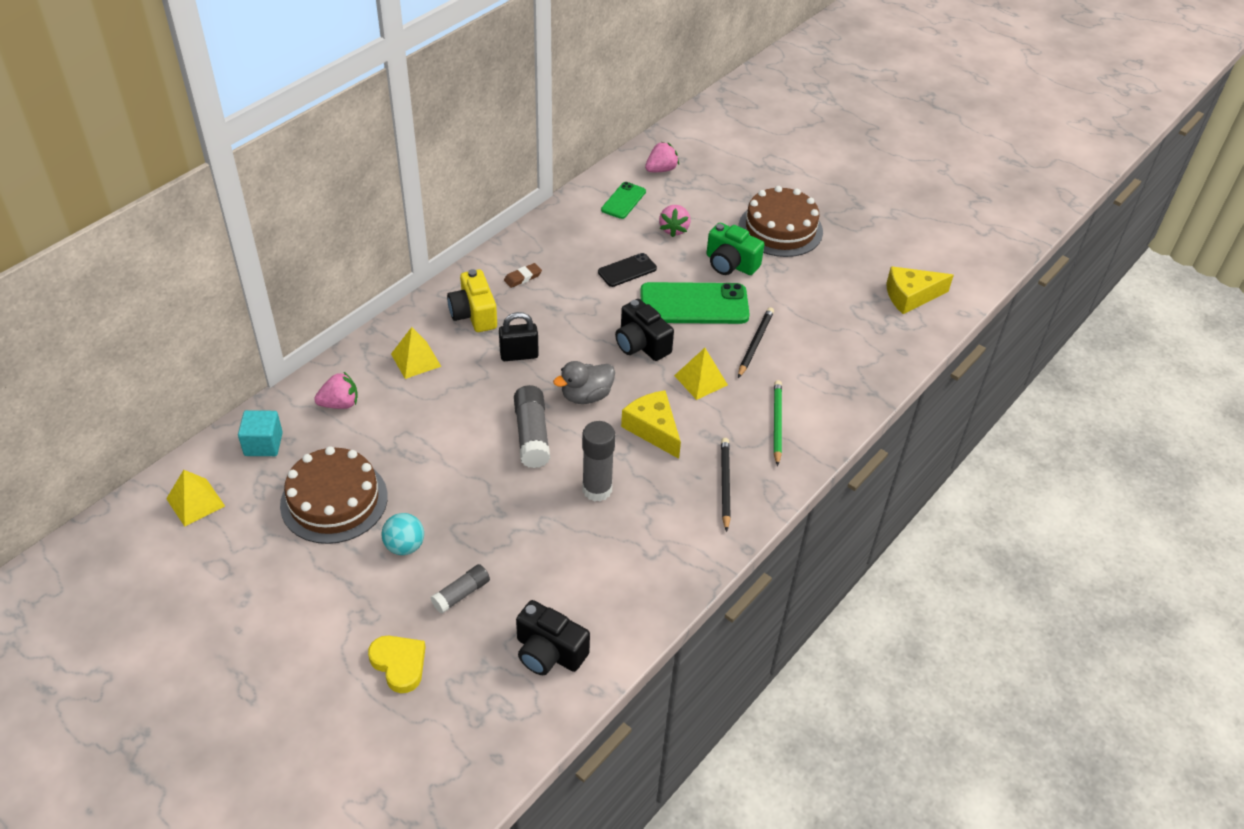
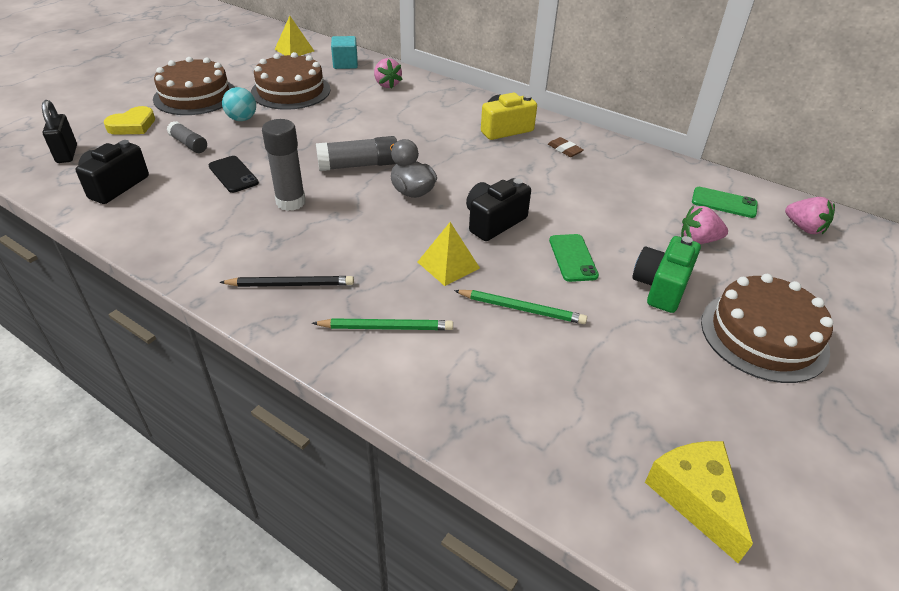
camera: 85 degrees right, 5 degrees down
yellow pyramid [391,327,442,379] -> none
black padlock [499,312,539,361] -> black padlock moved to [42,100,77,163]
black phone [598,253,657,287] -> black phone moved to [209,156,259,193]
yellow cheese [621,390,681,459] -> none
green phone [640,282,750,324] -> green phone [549,234,599,282], size x0.54
black pencil [738,307,774,378] -> green pencil [454,290,587,324]
none -> brown cake [153,57,235,115]

